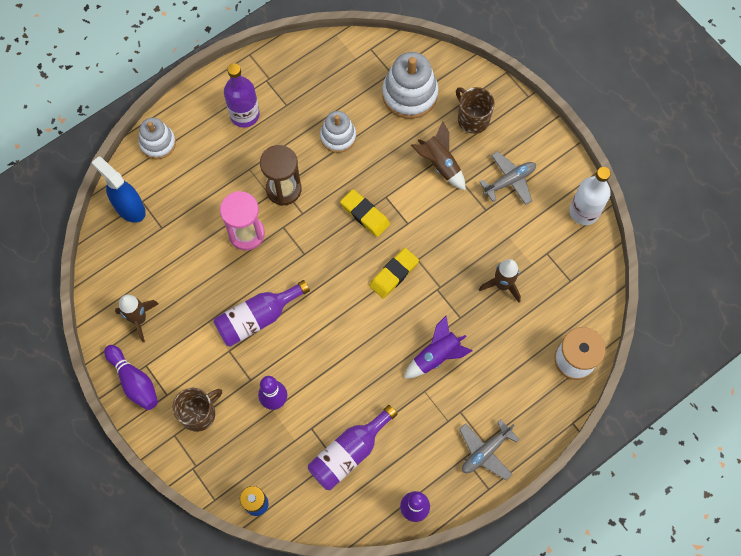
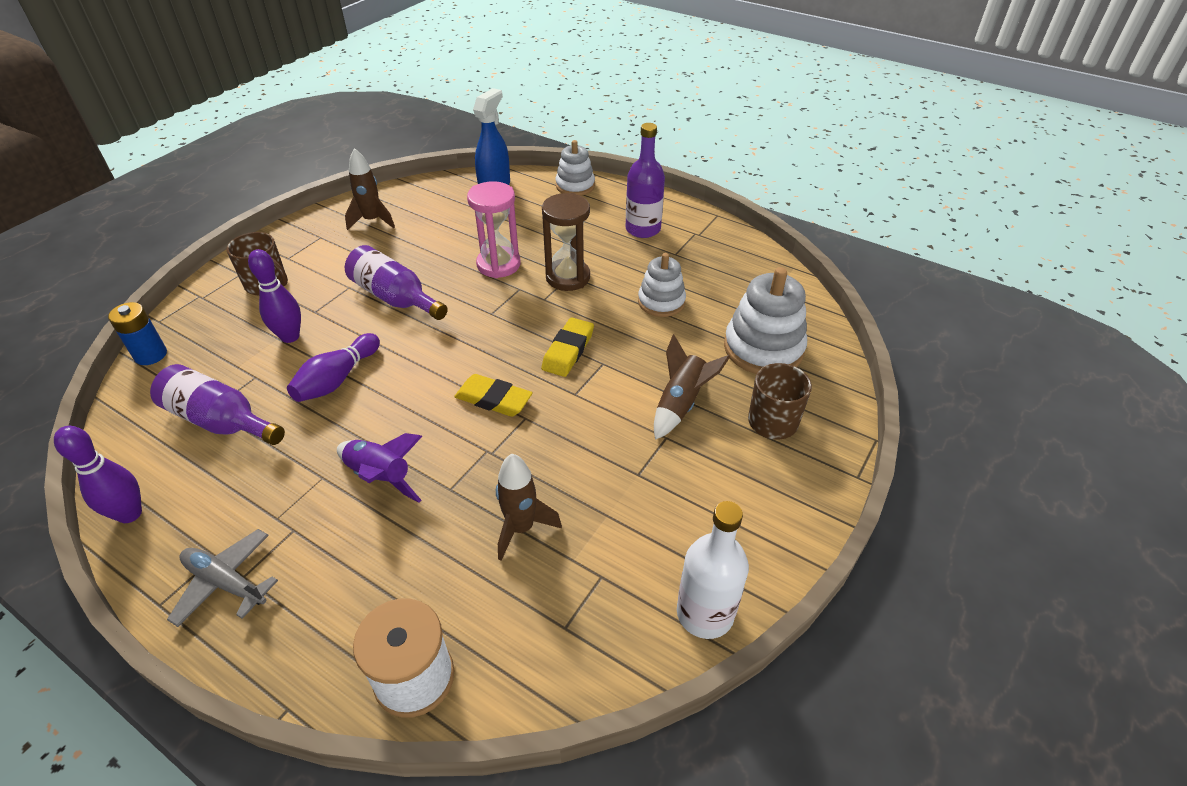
camera: 70 degrees right, 25 degrees down
purple bowling pin [104,345,158,410] -> purple bowling pin moved to [287,333,380,402]
grey plane [479,152,536,205] -> none

